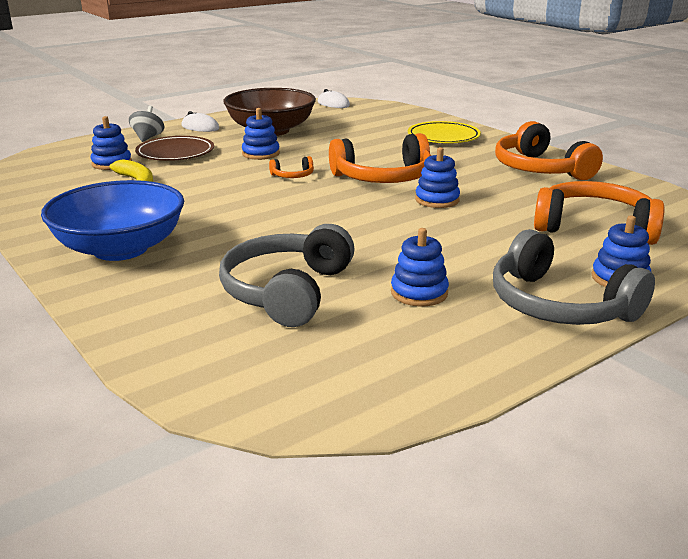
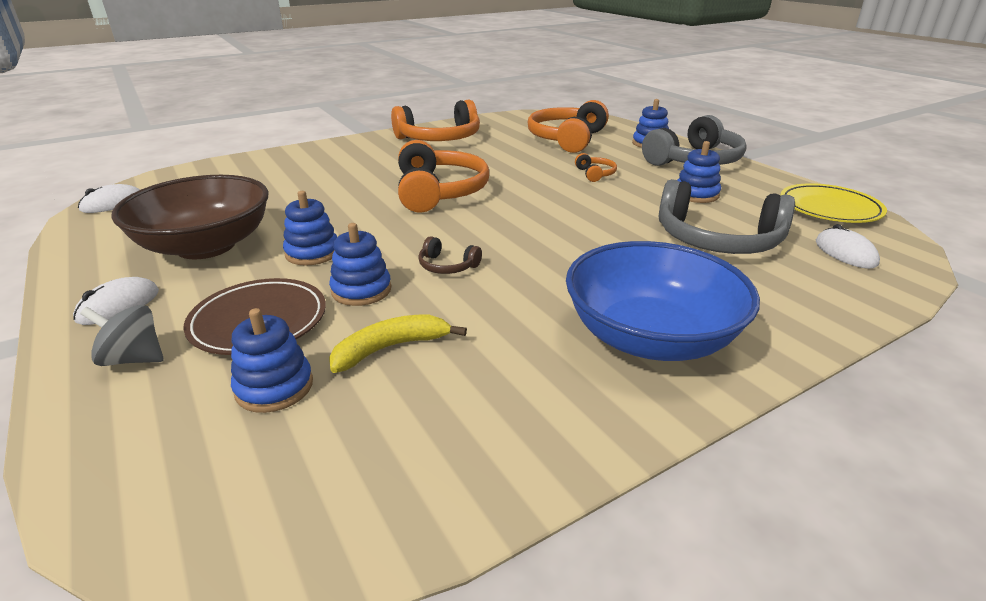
camera: 85 degrees left, 5 degrees up
orange headphones [269,156,314,178] -> orange headphones moved to [575,153,617,182]
yellow plate [408,121,481,143] -> yellow plate moved to [780,183,887,223]
blue stacking toy [415,147,460,208] -> blue stacking toy moved to [329,223,392,306]
none -> brown headphones [418,236,482,274]
none -> white mouse [816,224,880,269]

